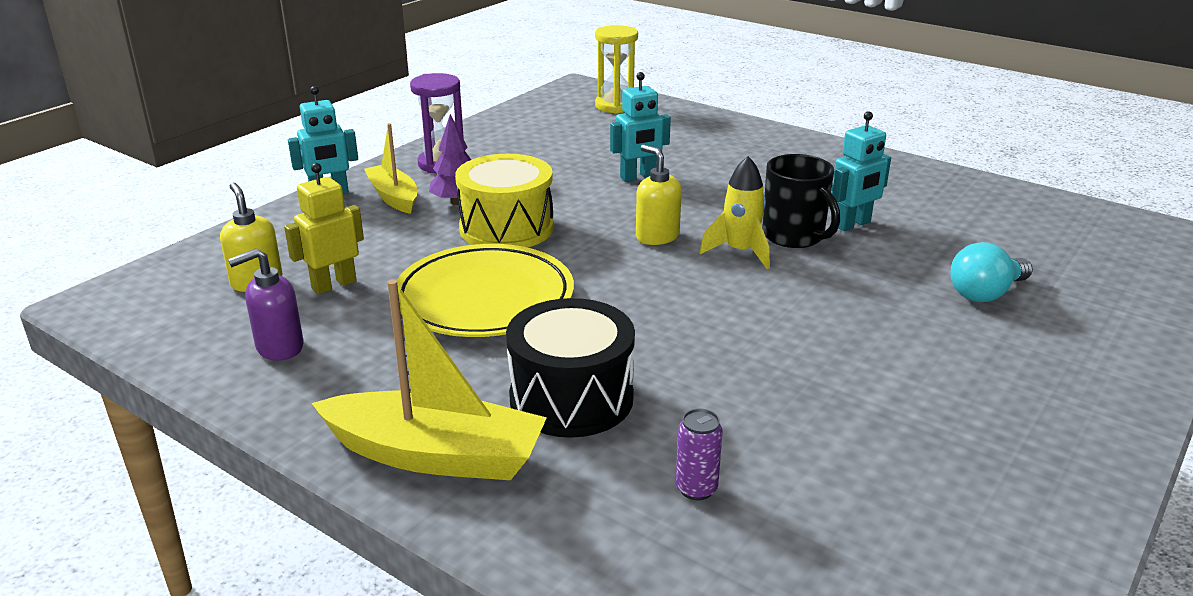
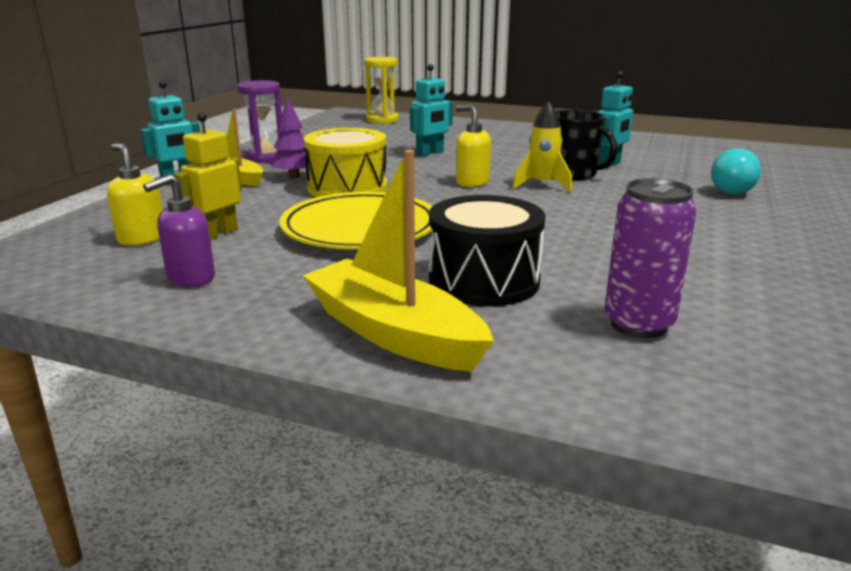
camera: 15 degrees left, 5 degrees down
yellow boat [311,279,547,480] -> yellow boat turned 135 degrees counterclockwise [303,150,494,372]
purple can [676,409,723,500] -> purple can [604,178,697,338], size x1.82

